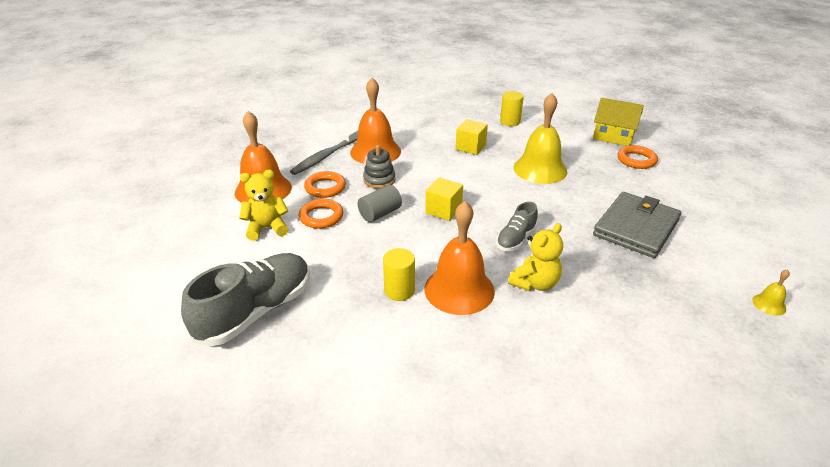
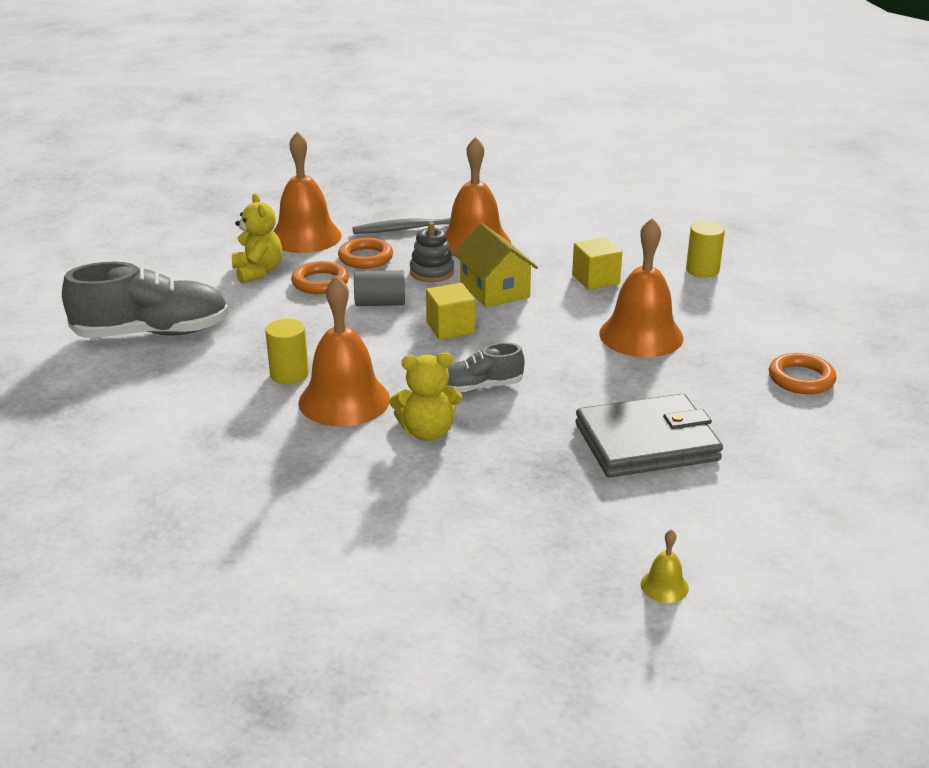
camera: 40 degrees right, 5 degrees down
yellow teddy bear [239,170,288,241] -> yellow teddy bear turned 45 degrees clockwise [232,193,282,283]
yellow bell [514,93,567,184] -> orange bell [599,218,683,357]
yellow house [593,98,644,146] -> yellow house moved to [453,223,538,308]

